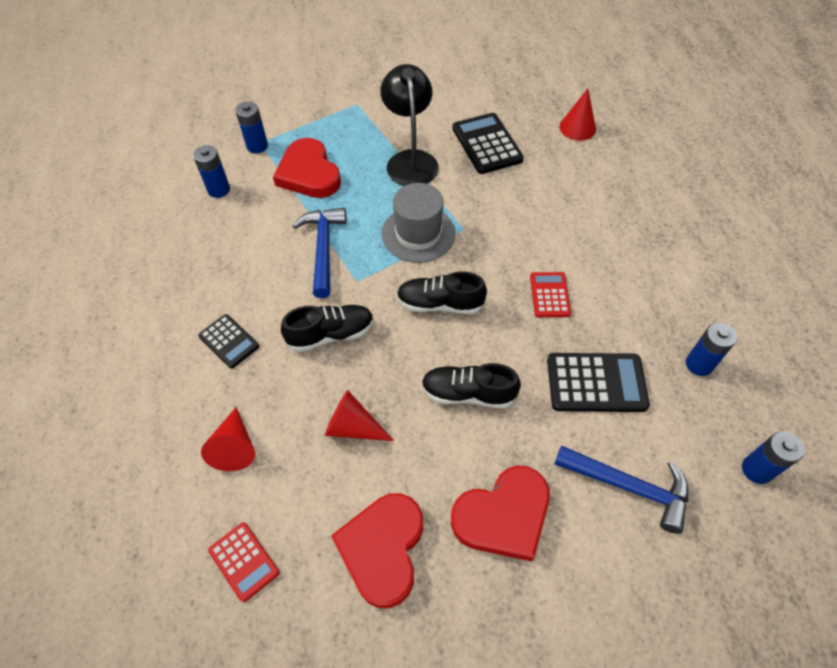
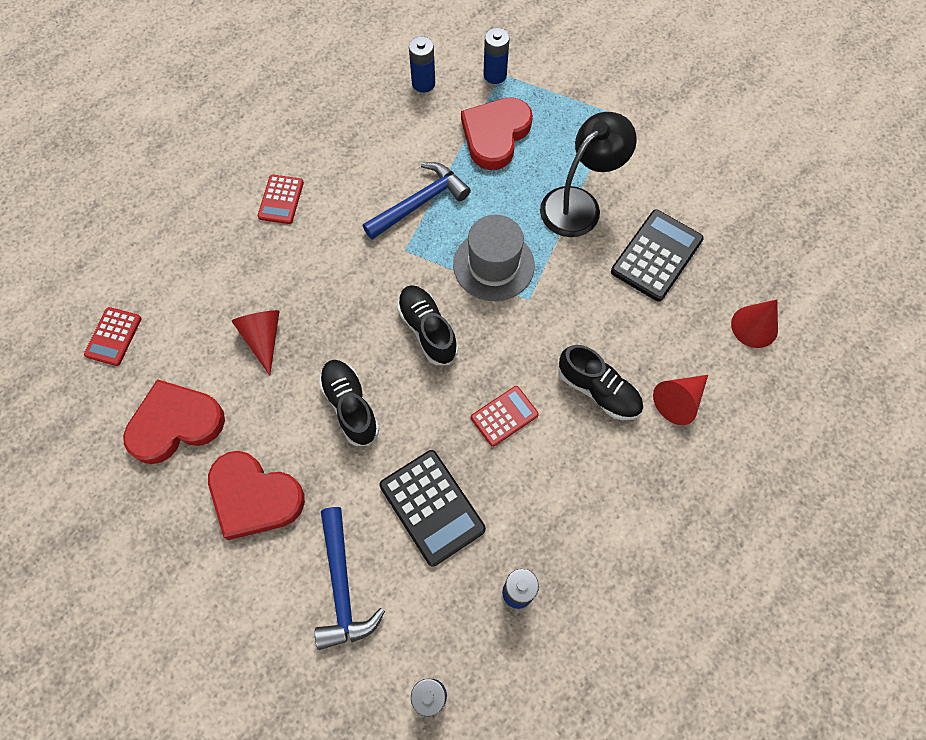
camera: 55 degrees right, 10 degrees up
black calculator [198,314,259,369] -> red calculator [258,174,304,224]
red cone [201,407,255,471] -> red cone moved to [653,375,708,425]
black shoe [281,305,374,352] -> black shoe moved to [558,345,643,420]

